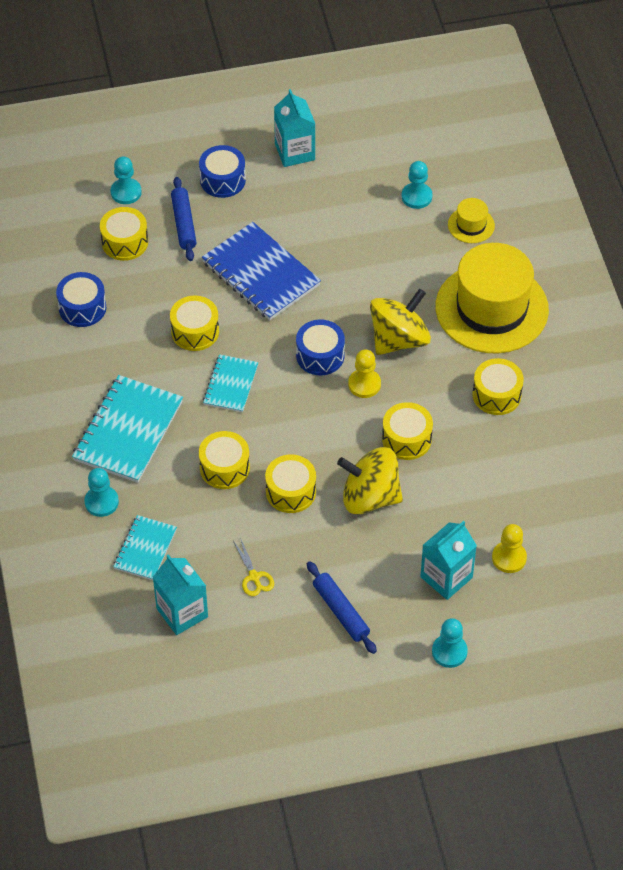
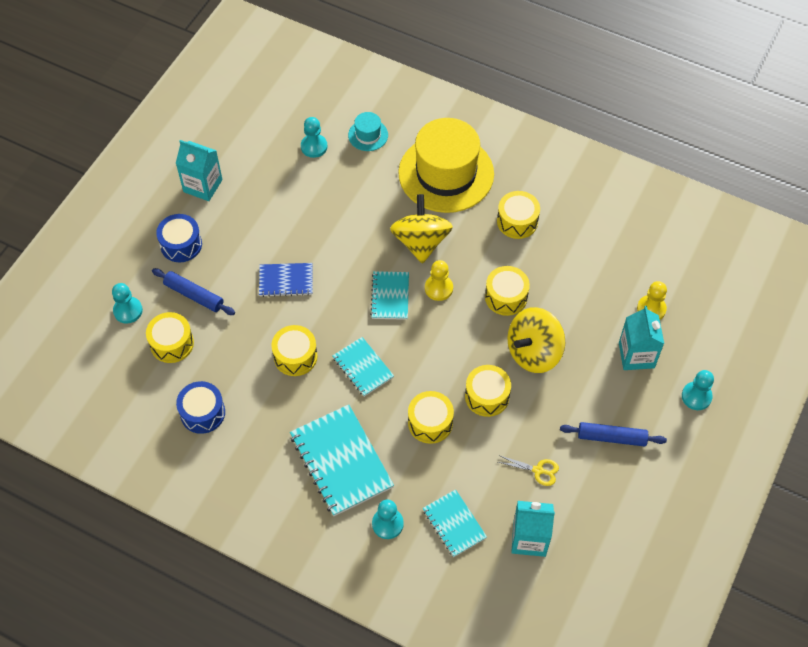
camera: 50 degrees left, 5 degrees up
blue notebook [202,222,321,320] -> blue notebook [259,263,313,297], size x0.58
blue drum [296,319,345,375] -> turquoise notebook [370,271,409,320]
yellow hat [448,198,495,243] -> turquoise hat [348,112,388,151]

